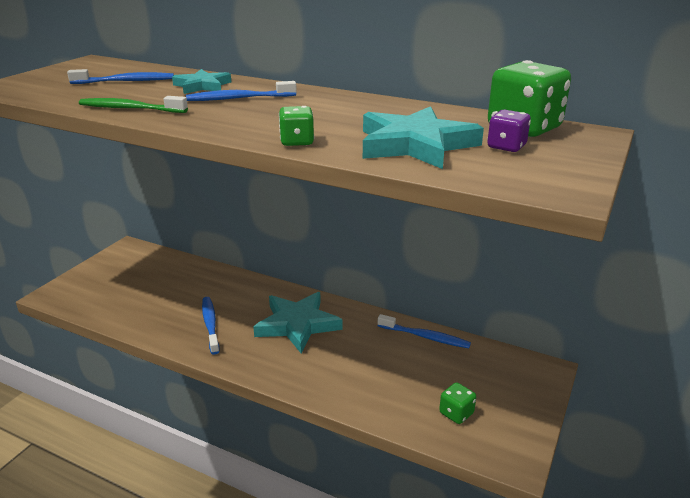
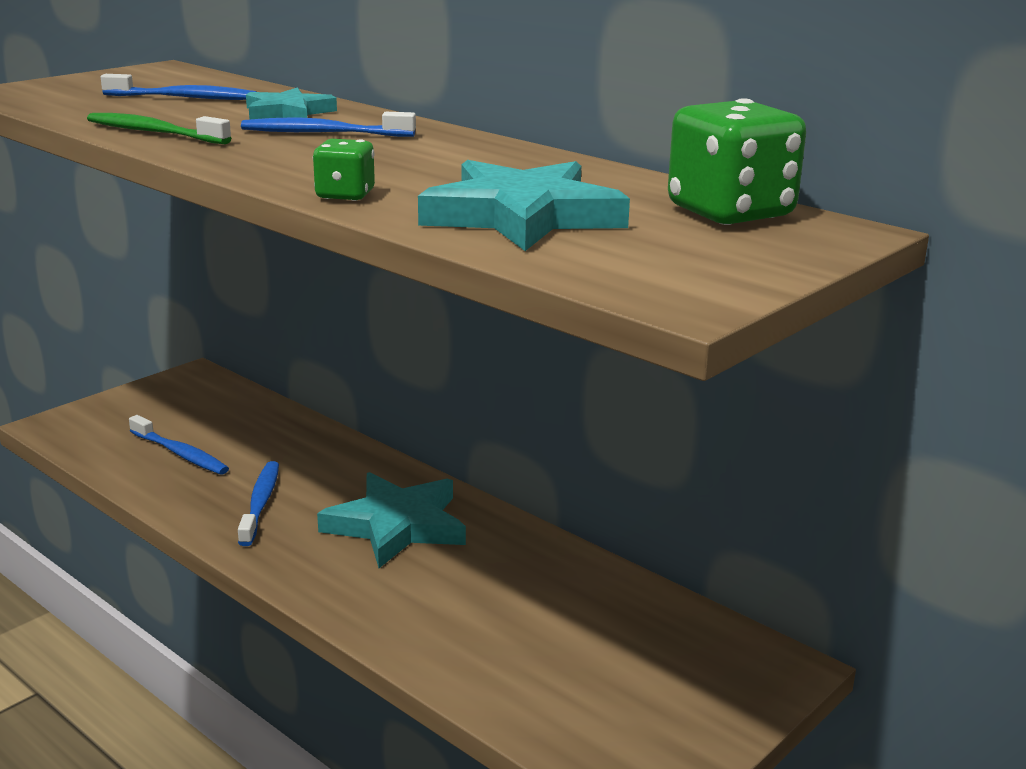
camera: 15 degrees right, 5 degrees down
blue toothbrush [378,314,471,348] -> blue toothbrush moved to [129,415,229,475]
green dice [439,383,476,424] -> none
purple dice [487,110,531,152] -> none

